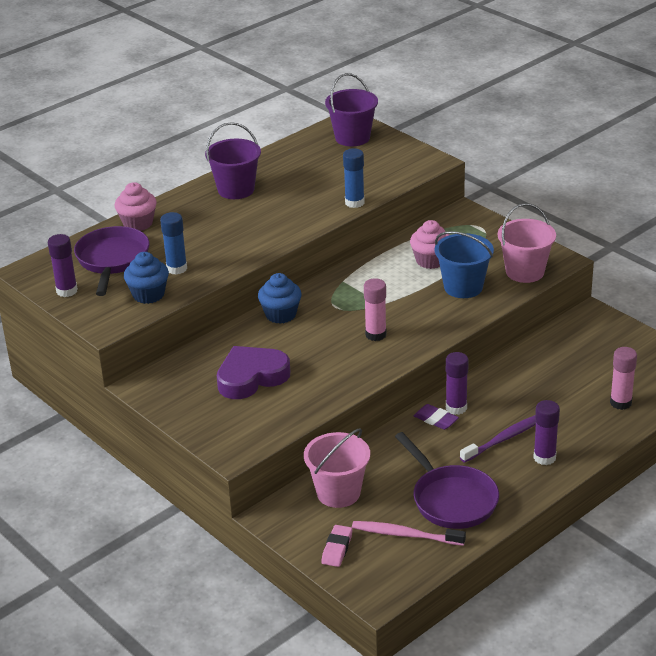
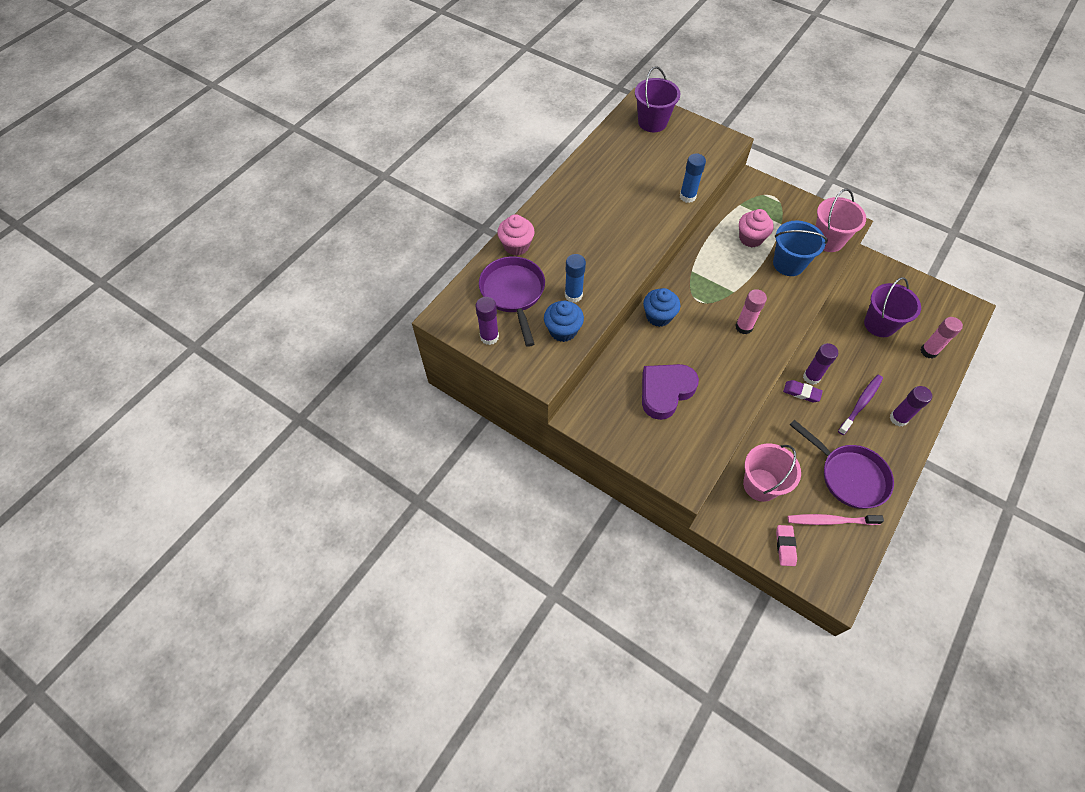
camera: 15 degrees left, 25 degrees up
purple bucket [205,122,261,199] -> purple bucket moved to [864,277,921,337]

